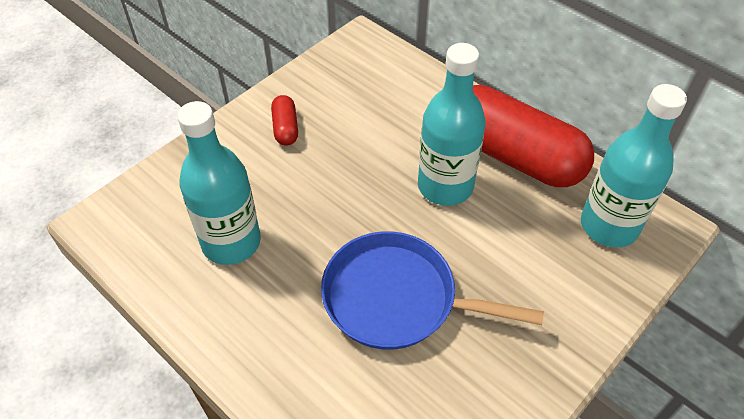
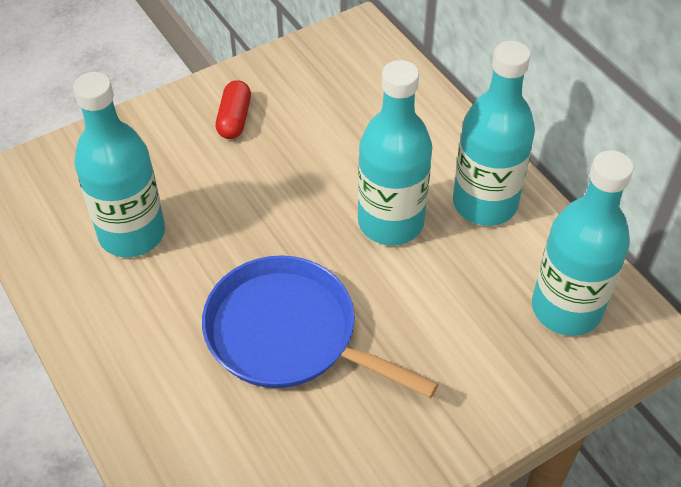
camera: 15 degrees right, 0 degrees up
red capsule [473,85,594,187] -> turquoise bottle [453,41,535,226]

